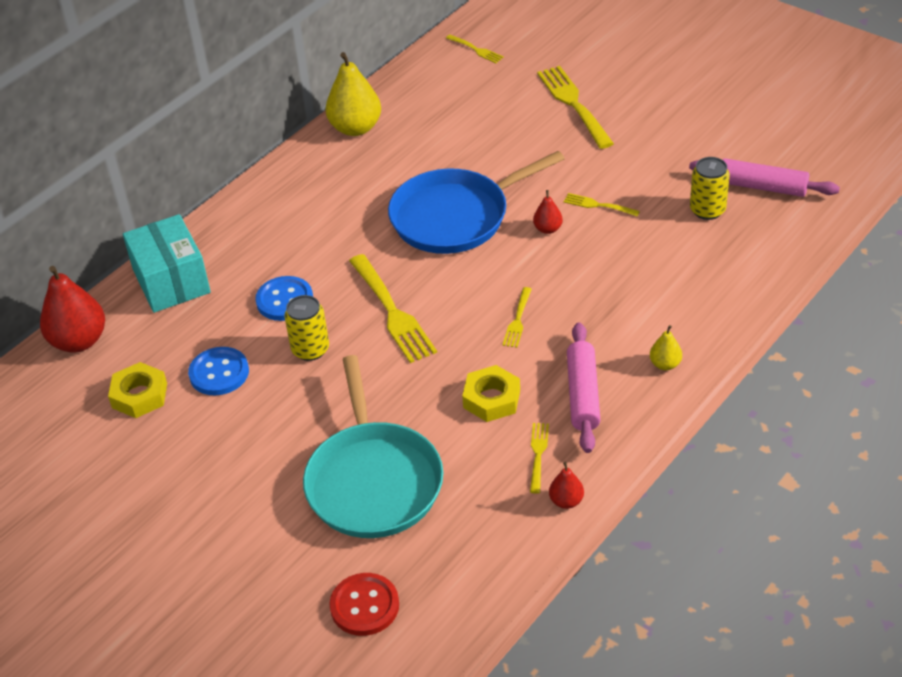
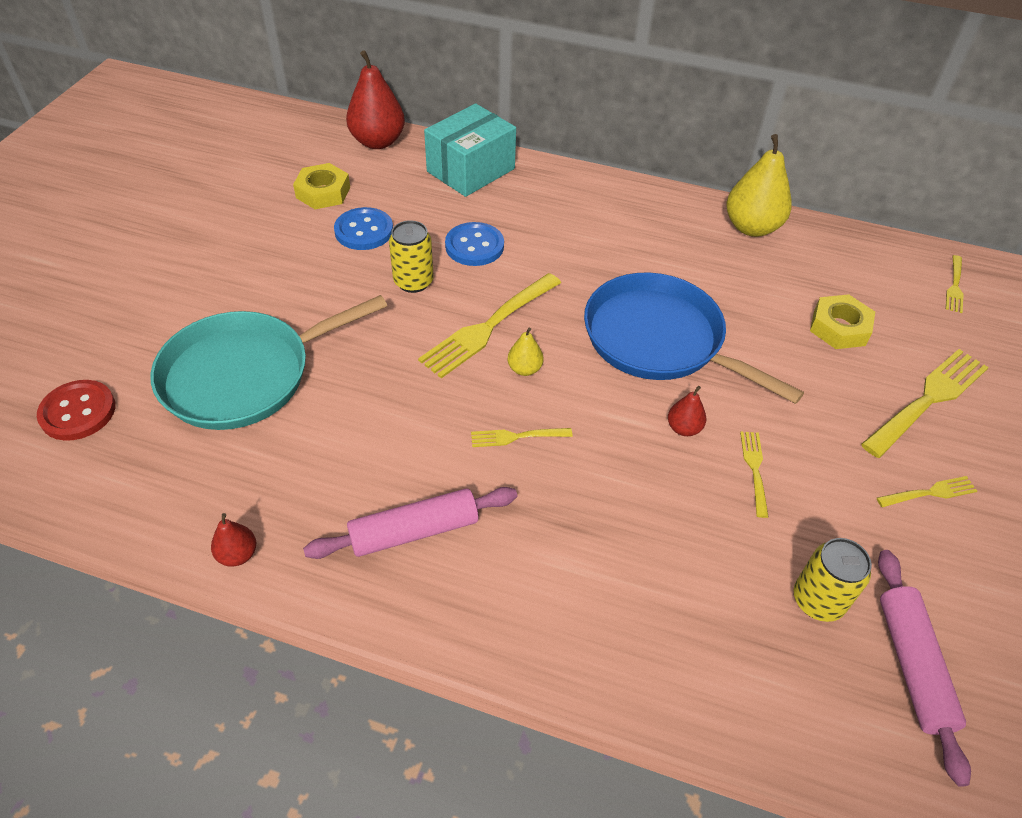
camera: 65 degrees right, 5 degrees up
yellow nut [462,365,520,422] -> yellow nut moved to [810,294,875,349]
yellow fork [530,423,549,493] -> yellow fork moved to [877,476,977,507]
yellow pear [650,325,682,370] -> yellow pear moved to [507,327,544,376]

